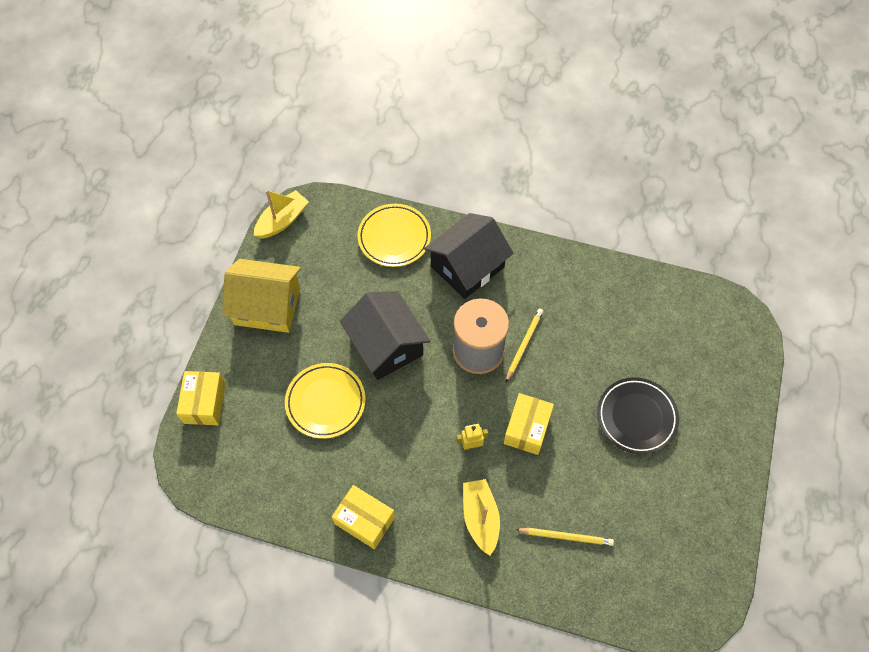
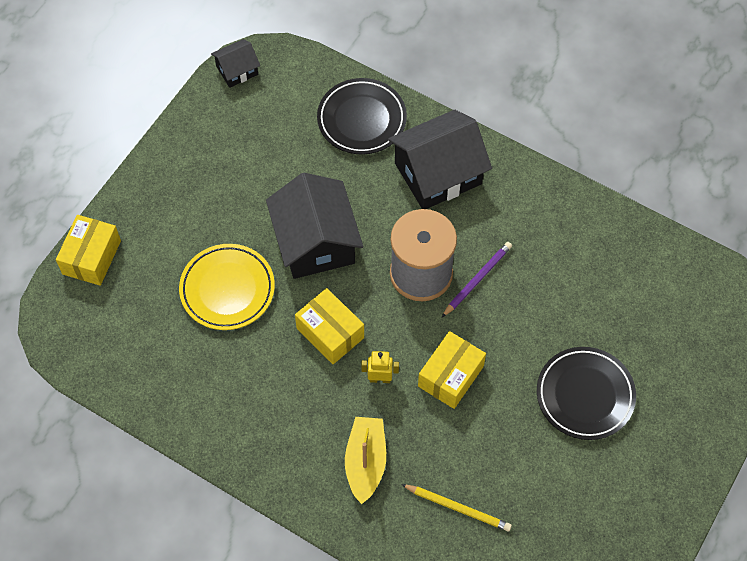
camera: 15 degrees right, 0 degrees up
yellow house [222,259,301,333] -> none
yellow boat [254,190,309,239] -> black house [211,39,260,88]
yellow box [332,485,395,549] -> yellow box moved to [295,288,364,364]
yellow plate [357,204,431,267] -> black plate [317,78,407,155]
yellow pencil [506,309,543,382] -> purple pencil [442,242,512,317]

